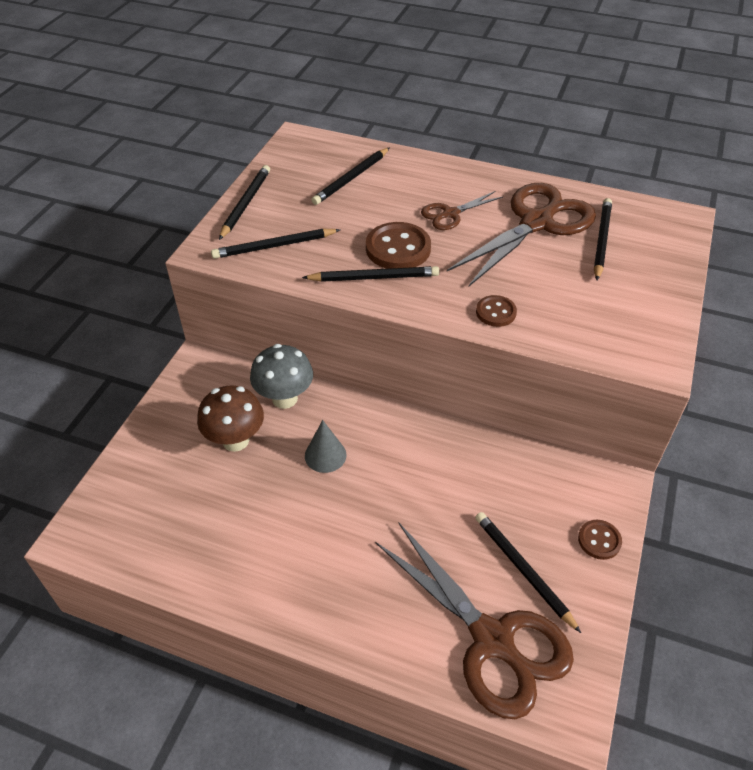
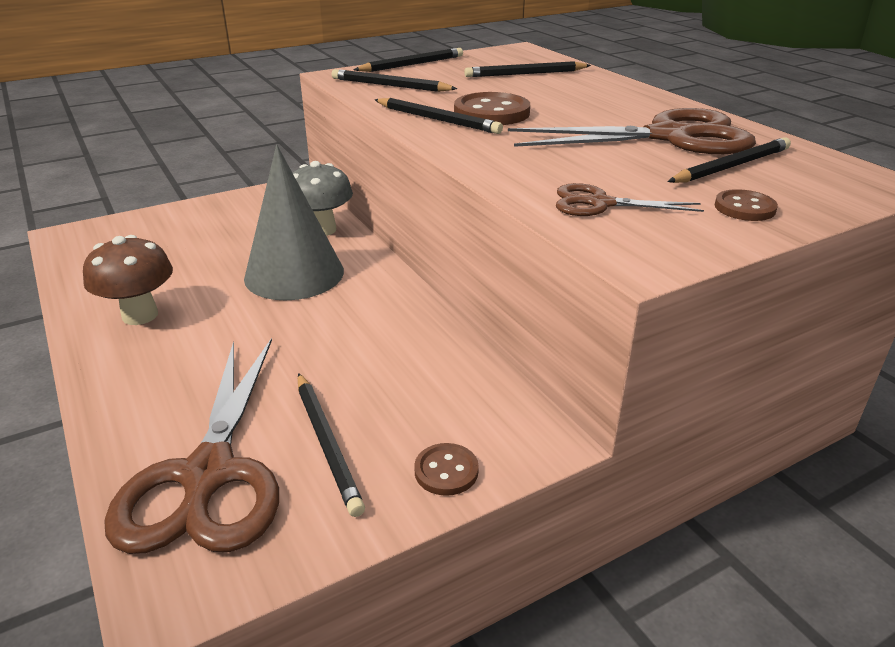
camera: 40 degrees right, 15 degrees down
brown mushroom [197,386,264,452] -> brown mushroom moved to [83,235,173,325]
grey cone [305,420,347,473] -> grey cone [244,145,344,300], size x2.06
brown scissors [421,191,503,230] -> brown scissors moved to [556,183,704,216]
black pencil [475,512,581,633] -> black pencil turned 150 degrees clockwise [298,373,365,517]
brown button [476,295,517,327] -> brown button moved to [715,189,778,221]

